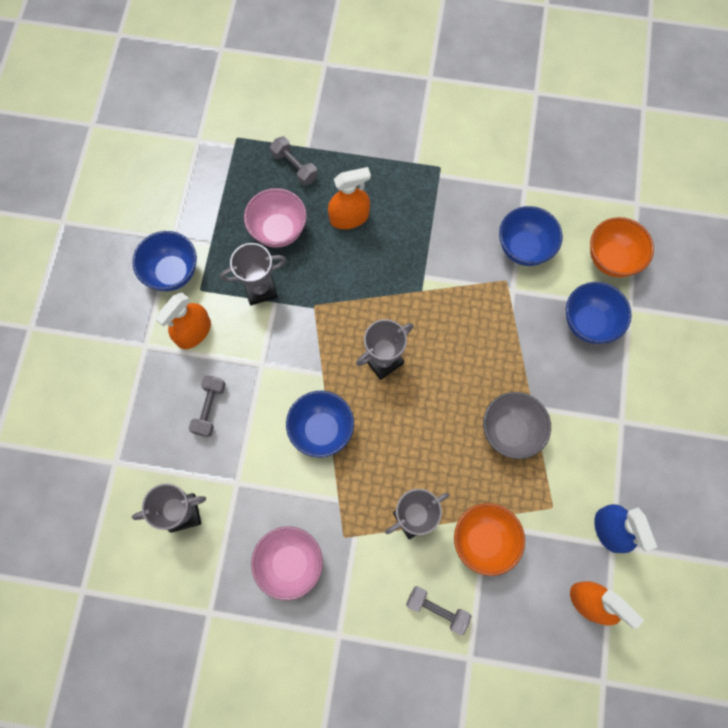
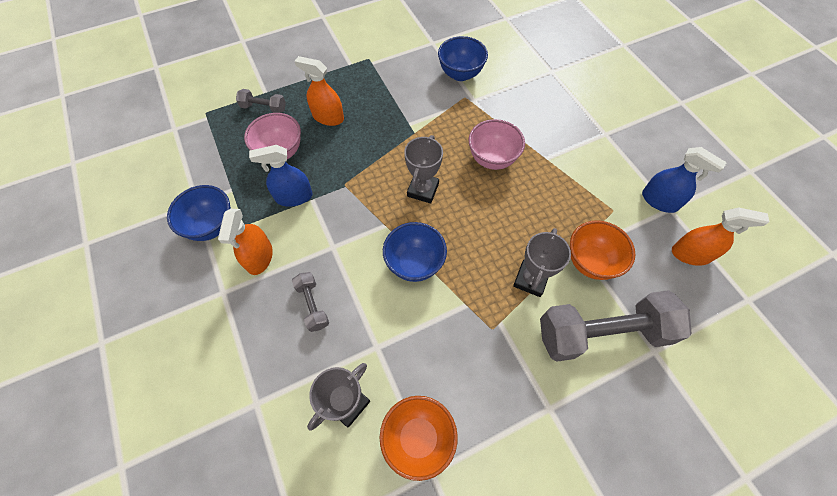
camera: 35 degrees left, 10 degrees down
grey trophy [220,243,286,305] -> blue spray bottle [249,145,313,207]
pink bowl [251,526,323,600] -> pink bowl moved to [469,119,525,170]
orange spray bottle [328,167,371,229] -> orange spray bottle turned 105 degrees counterclockwise [294,56,344,126]
grey dumbbell [406,586,472,635] -> grey dumbbell [540,290,692,362], size x2.19
grey bowl [483,392,551,459] -> none
blue bowl [566,282,632,344] -> none
orange bowl [590,217,654,277] -> orange bowl moved to [380,396,458,481]

